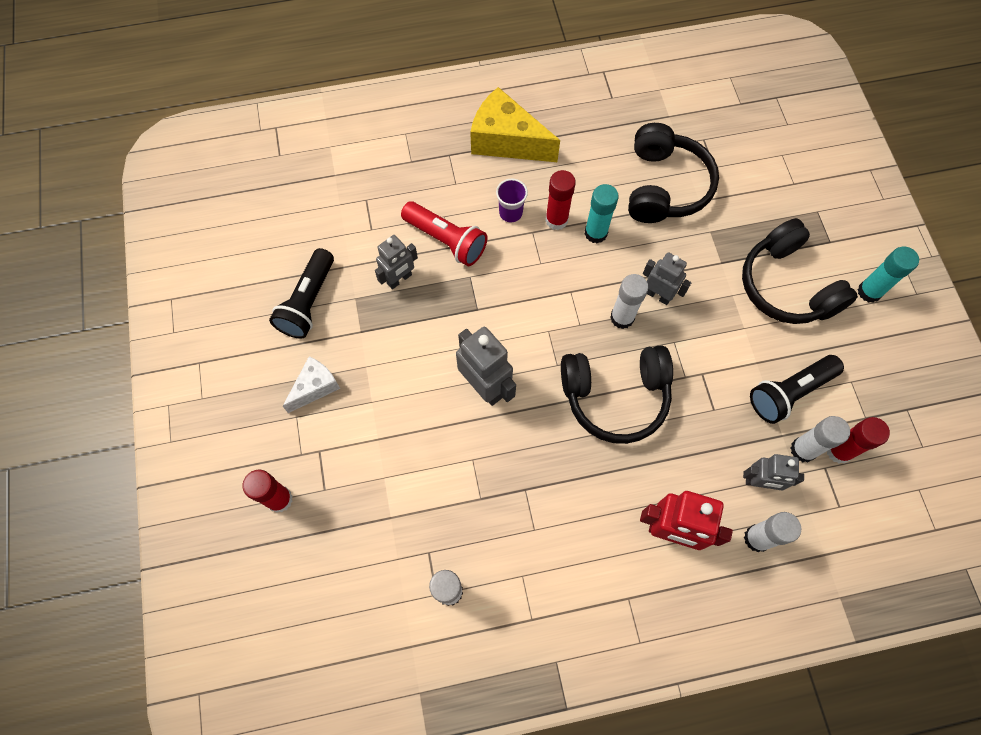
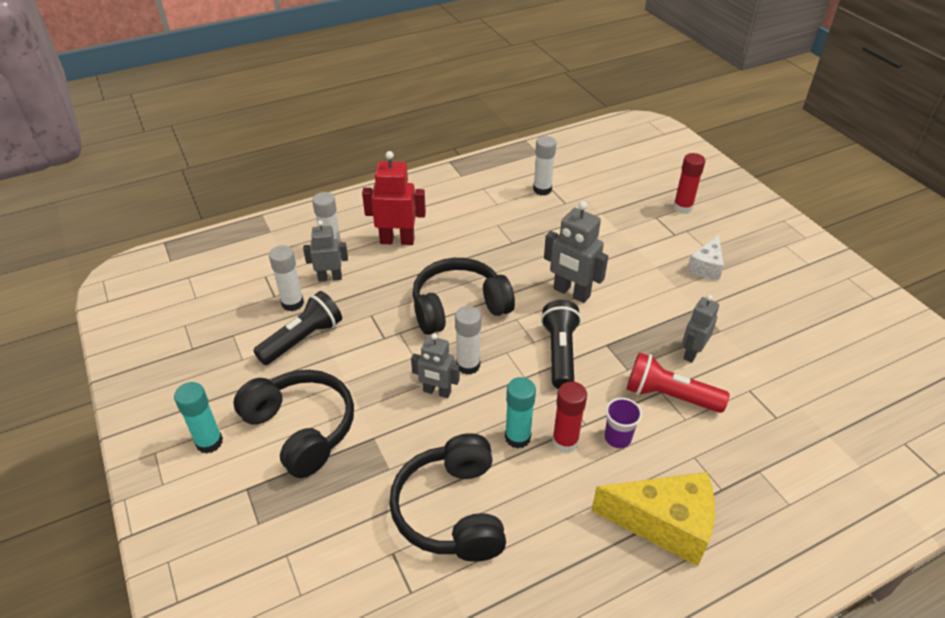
camera: 165 degrees right, 25 degrees down
black flashlight [269,248,334,339] -> black flashlight moved to [541,300,581,389]
red glue stick [827,417,890,463] -> none

